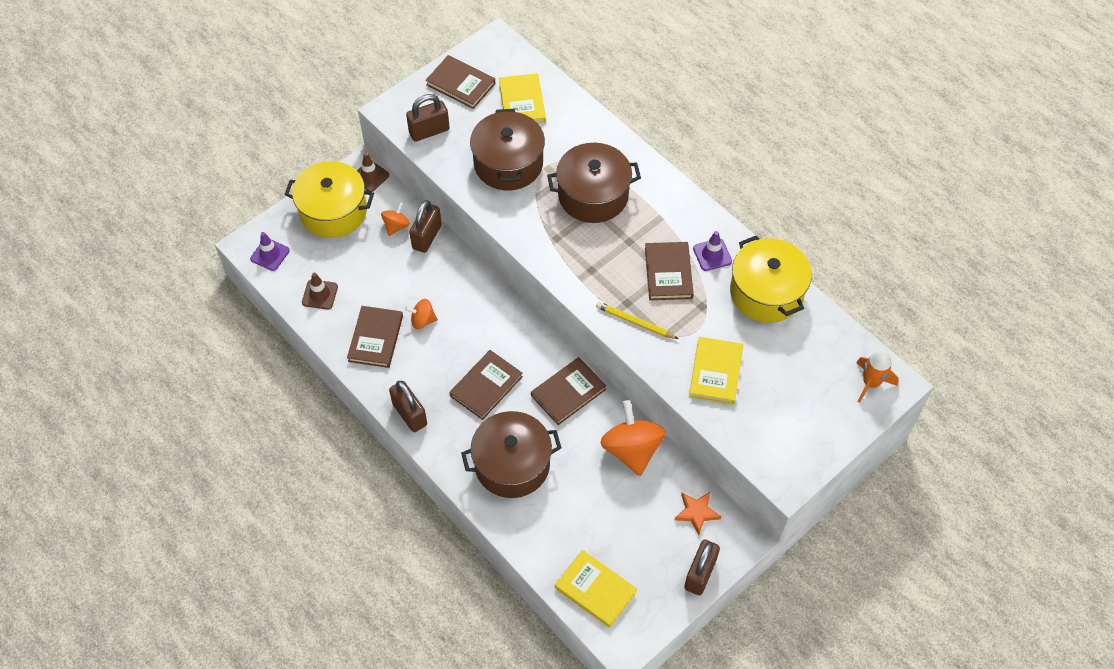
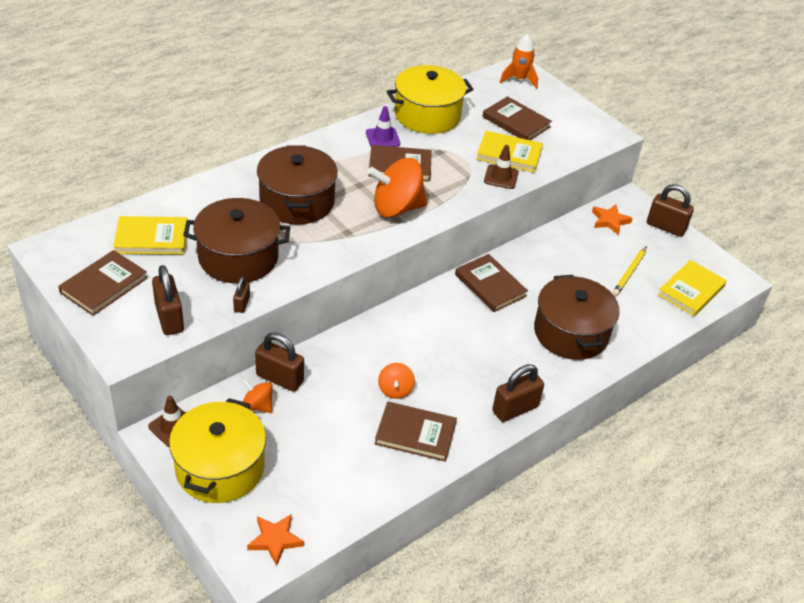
camera: 90 degrees left, 15 degrees down
purple traffic cone [250,232,290,271] -> orange star [247,514,304,566]
brown traffic cone [302,273,338,310] -> brown traffic cone moved to [484,145,519,189]
brown book [449,350,523,420] -> brown book moved to [483,96,552,140]
yellow pencil [596,302,678,339] -> yellow pencil moved to [612,246,647,296]
orange spinning top [600,400,666,476] -> orange spinning top moved to [368,158,427,218]
none -> brown padlock [233,277,250,313]

